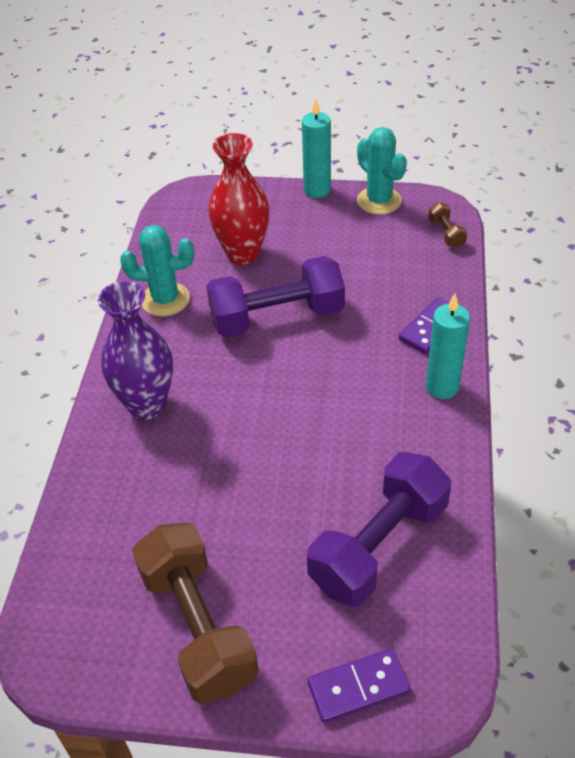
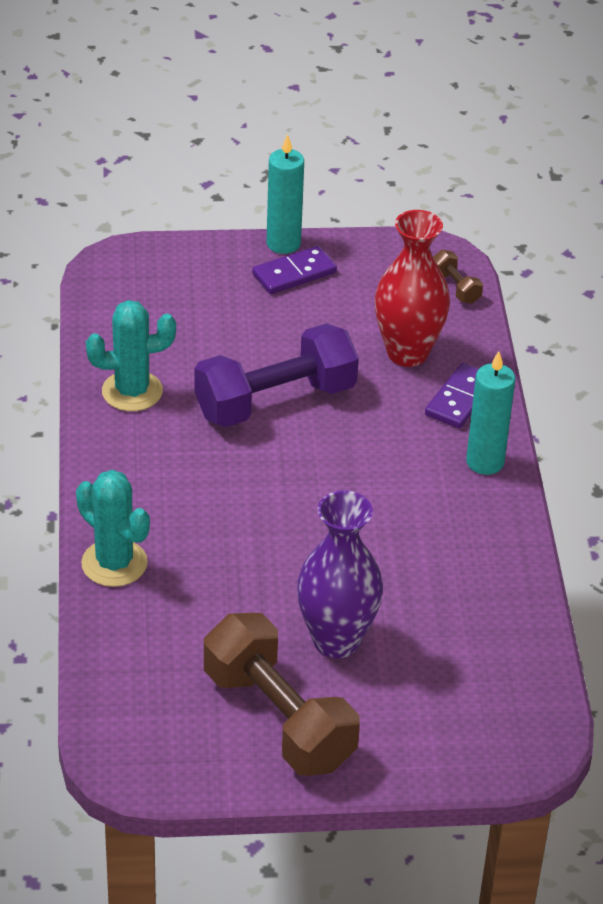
camera: 15 degrees left, 5 degrees down
purple vase [98,281,173,420] -> purple vase moved to [297,490,383,658]
red vase [208,133,269,265] -> red vase moved to [375,210,450,367]
purple dumbbell [307,452,451,607] -> none
purple domino [307,649,411,723] -> purple domino moved to [252,246,337,294]
turquoise cactus [357,127,407,215] -> turquoise cactus moved to [76,470,150,587]

